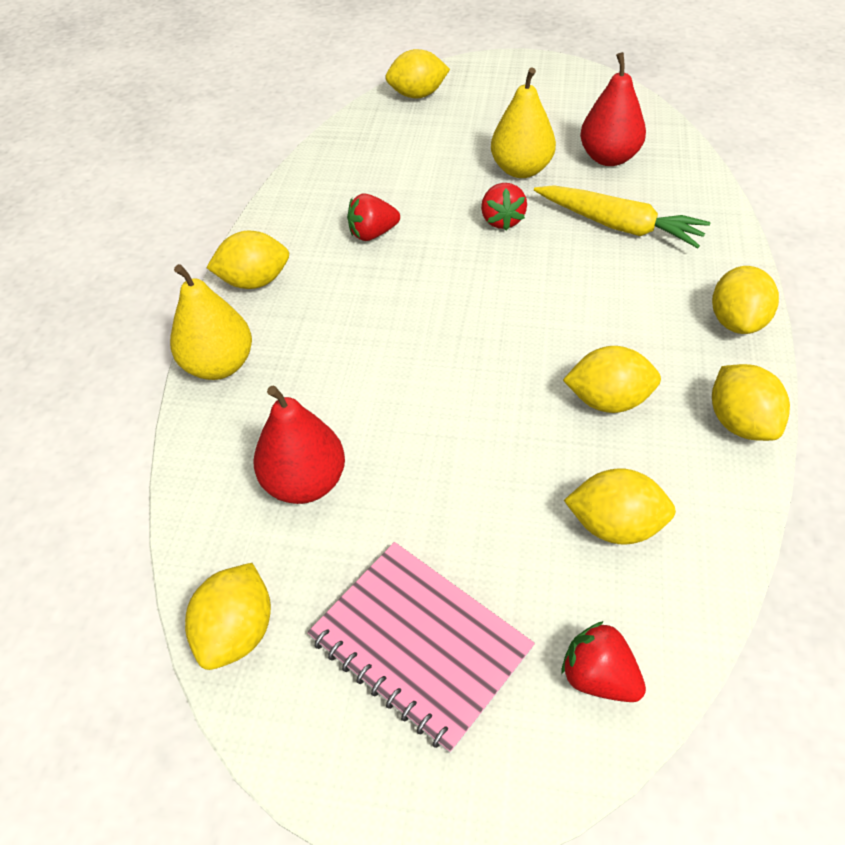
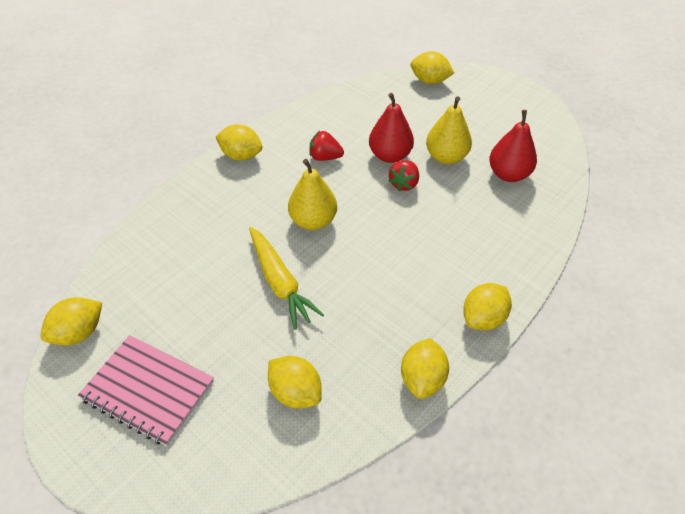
camera: 30 degrees right, 0 degrees up
yellow pear [170,264,252,380] -> yellow pear moved to [288,159,337,230]
red pear [254,386,345,504] -> red pear moved to [369,93,414,163]
pink notebook [307,542,535,753] -> pink notebook turned 45 degrees counterclockwise [78,335,214,446]
yellow carrot [534,185,710,248] -> yellow carrot moved to [249,227,324,330]
red strawberry [561,621,646,702] -> none
yellow lemon [563,346,661,413] -> none

